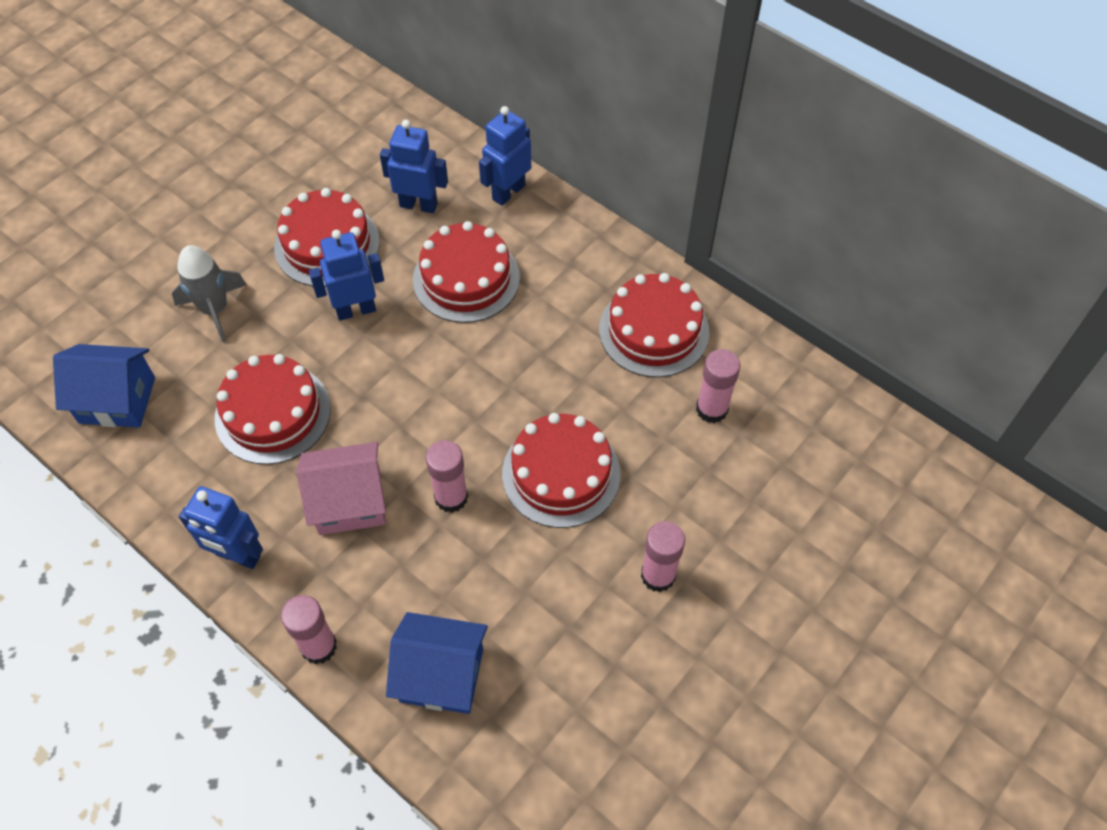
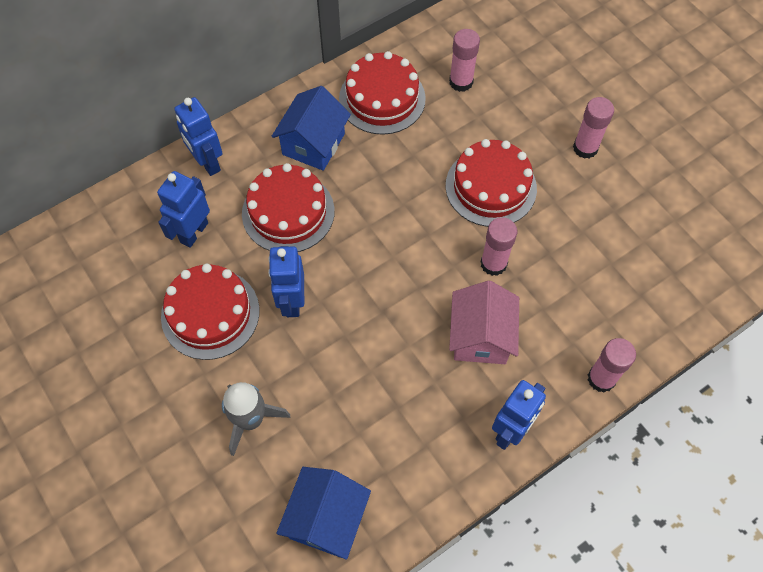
camera: 75 degrees left, 5 degrees up
red cake [215,354,331,465] -> none
blue house [386,612,488,714] -> blue house moved to [271,86,351,171]

